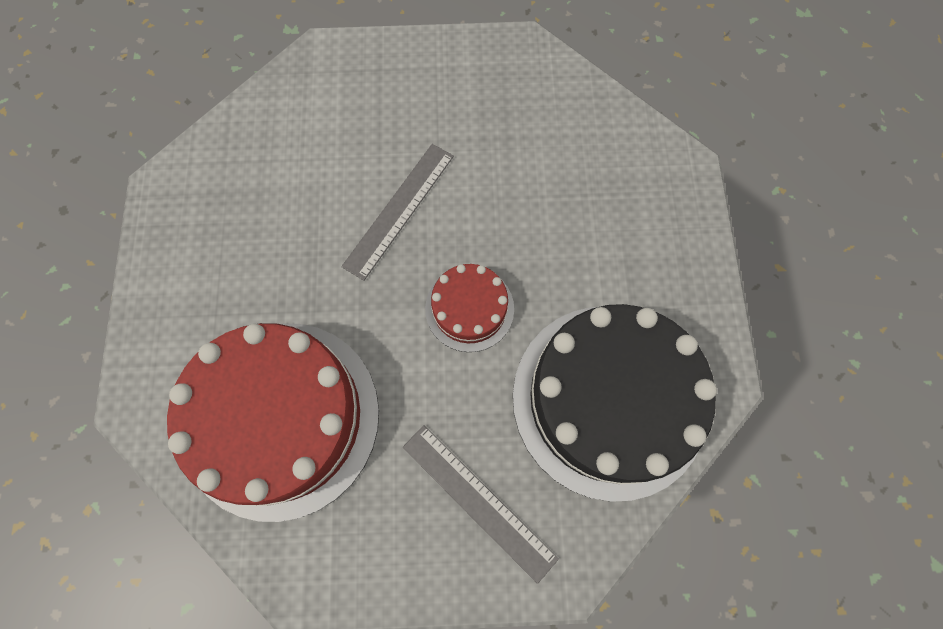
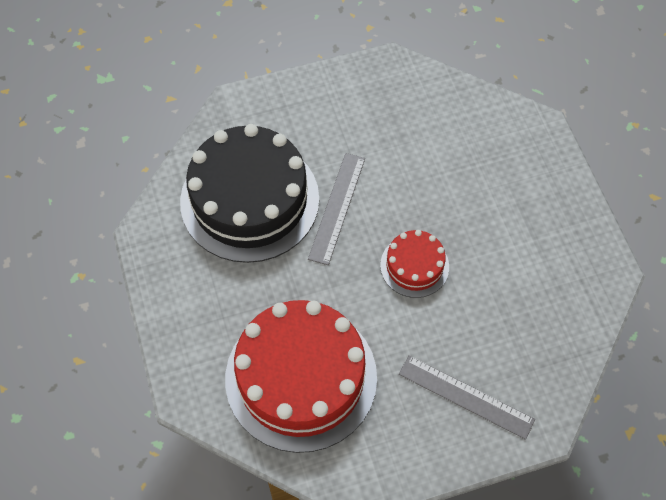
camera: 15 degrees left, 10 degrees down
black cake [513,304,717,502] -> black cake moved to [180,124,319,263]

